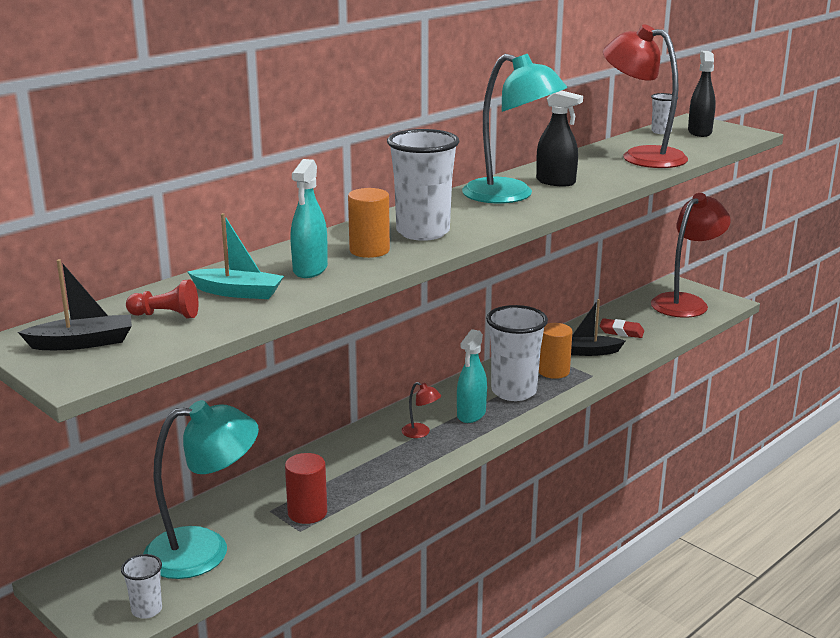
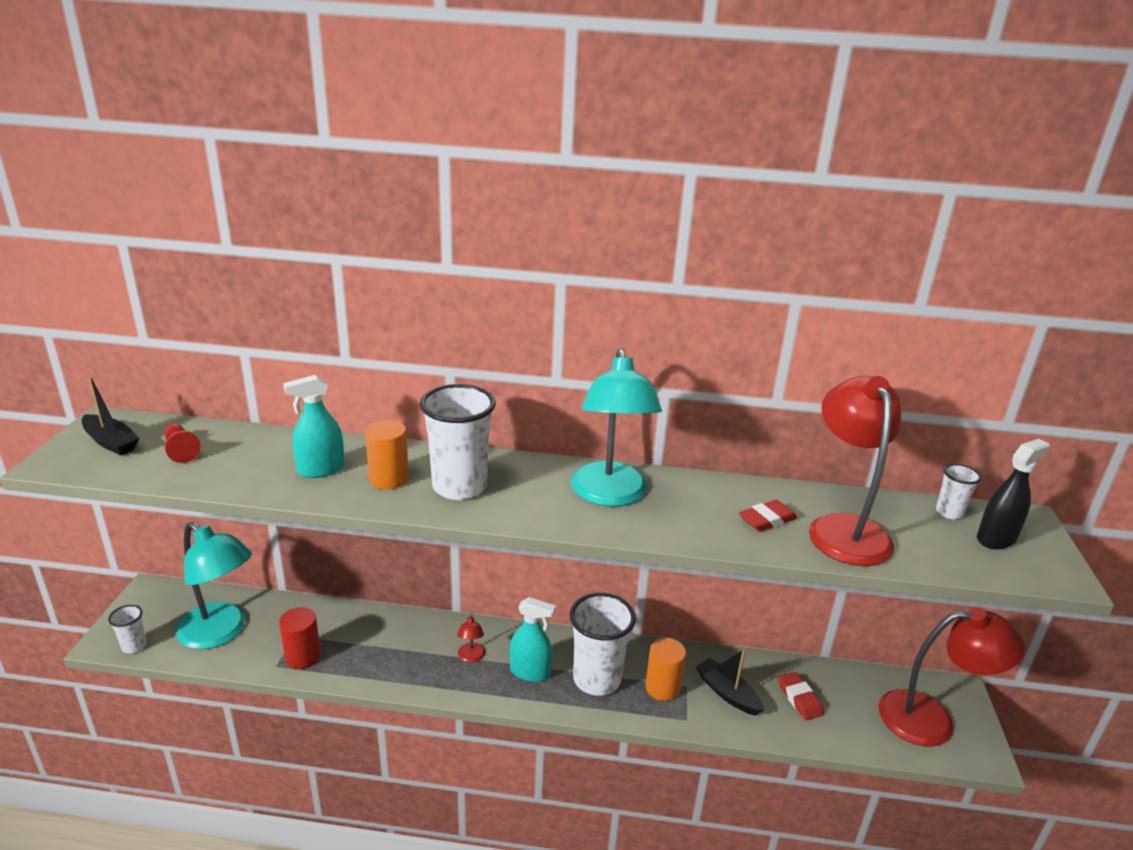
camera: 50 degrees right, 5 degrees up
turquoise boat [187,213,284,299] -> none
turquoise spray bottle [457,329,487,423] -> turquoise spray bottle turned 150 degrees counterclockwise [510,597,556,682]
black spray bottle [536,90,583,186] -> none
none -> red eraser [739,500,797,532]

